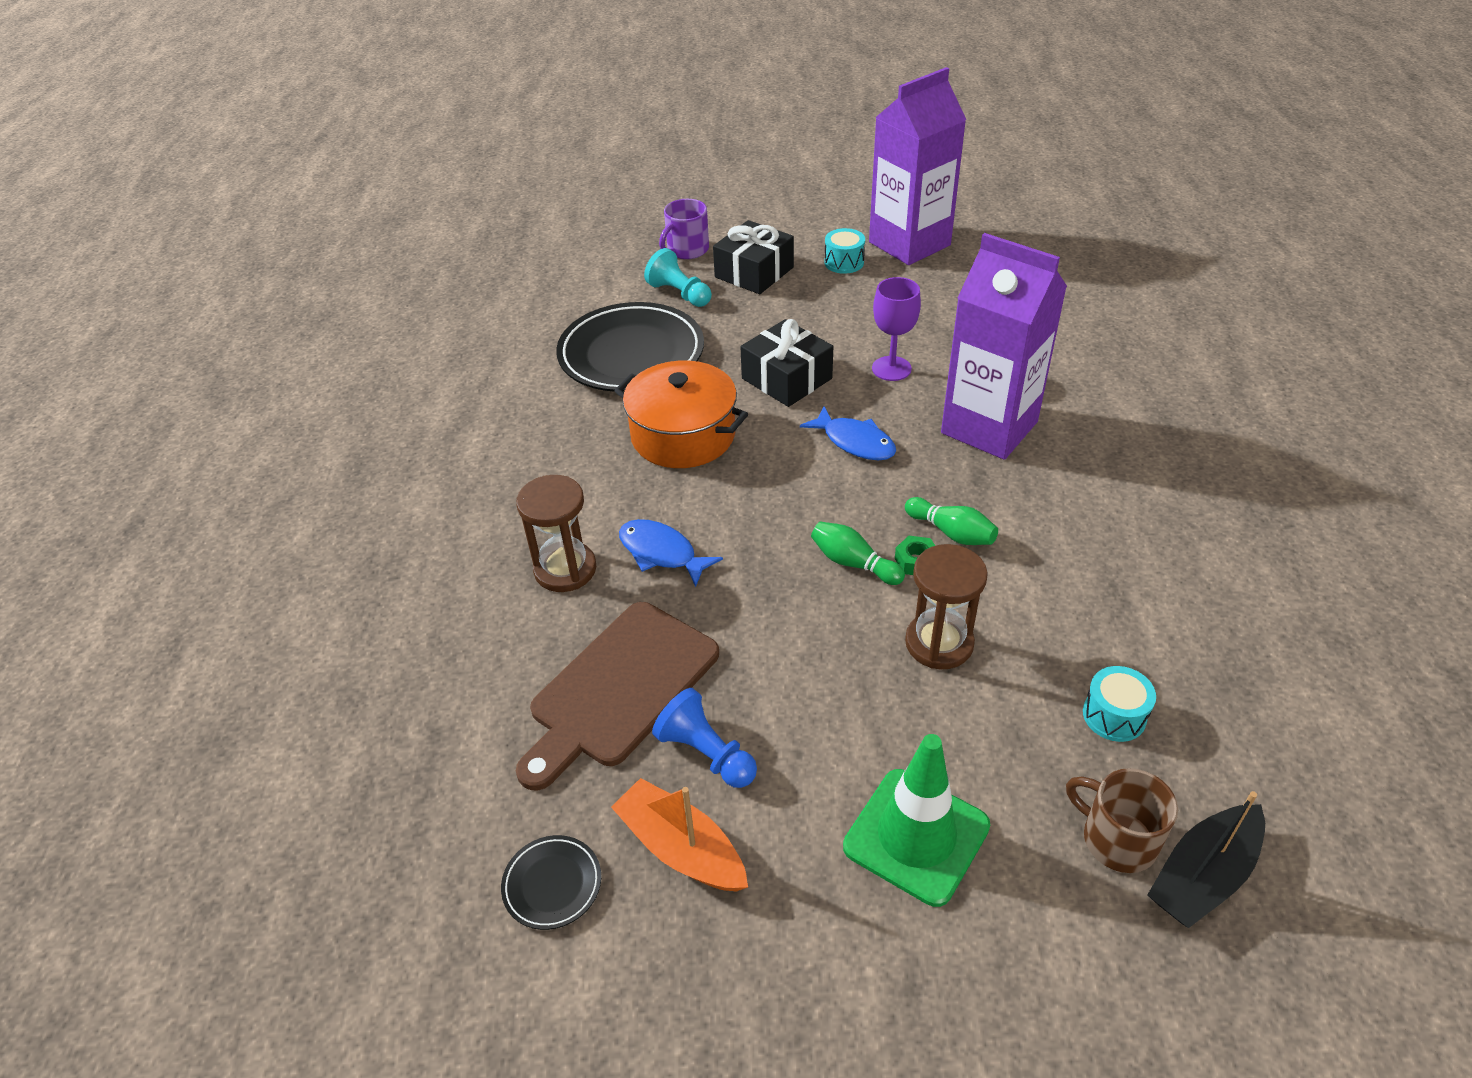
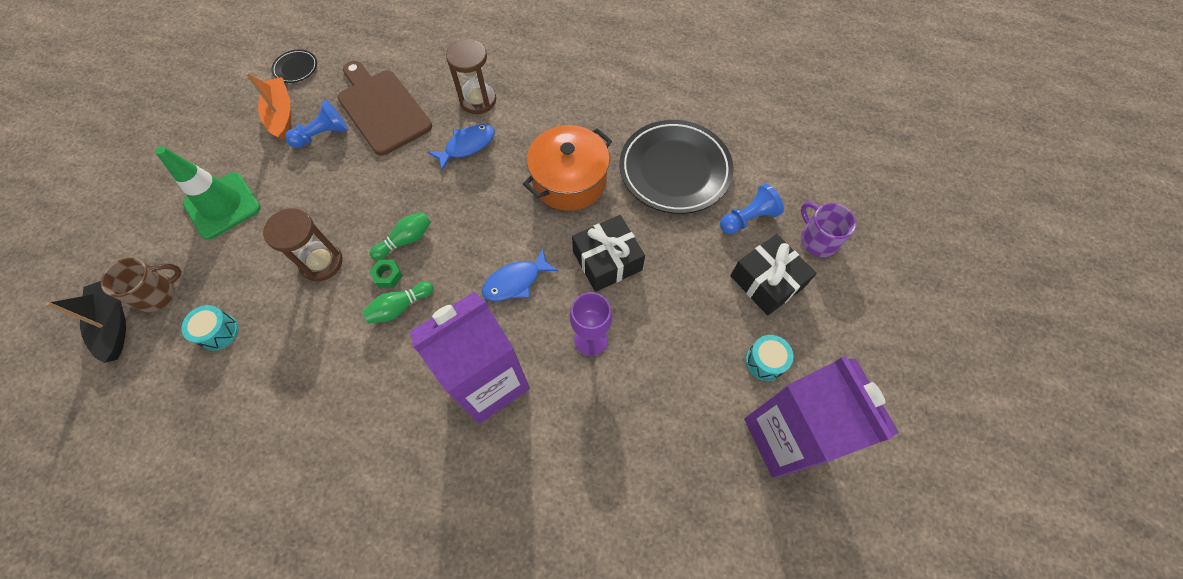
camera: 105 degrees right, 20 degrees up
orange boat [611,778,748,892] -> orange boat turned 75 degrees counterclockwise [245,72,291,141]
turquoise pawn [644,248,712,307] -> blue pawn [720,184,784,234]

